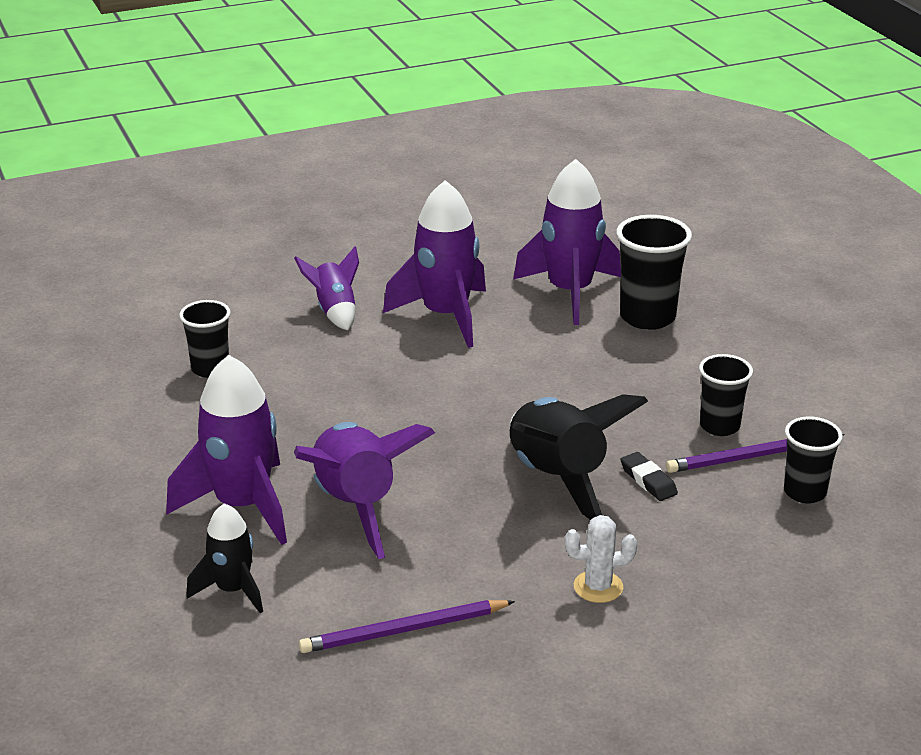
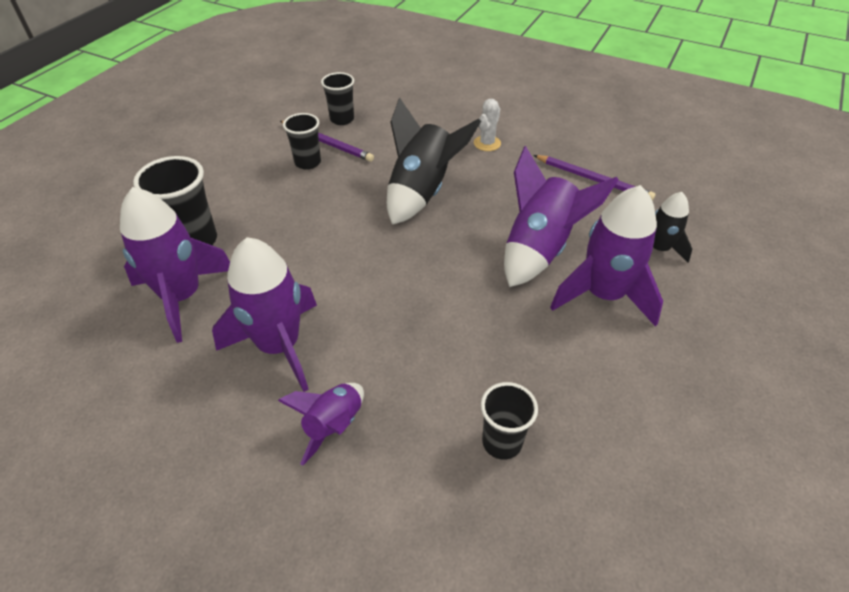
camera: 130 degrees left, 15 degrees up
white cactus [565,515,637,603] -> white cactus turned 75 degrees clockwise [474,99,501,151]
black eraser [620,452,678,501] -> none

